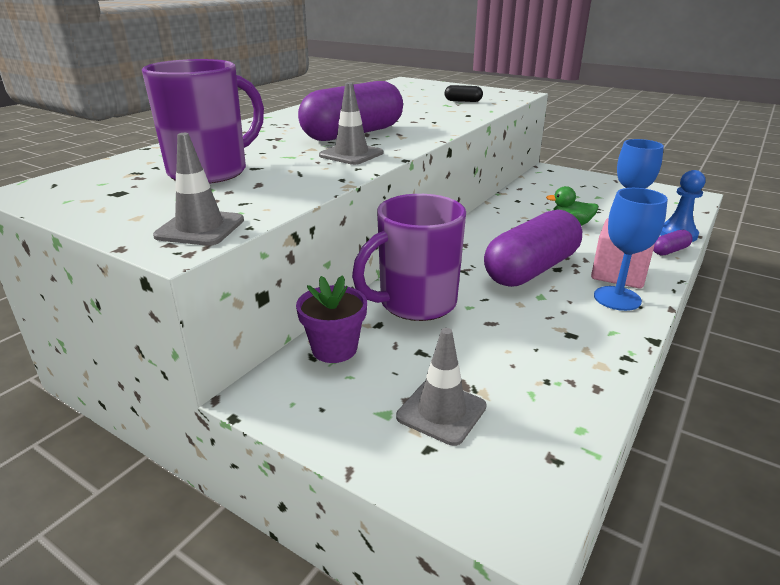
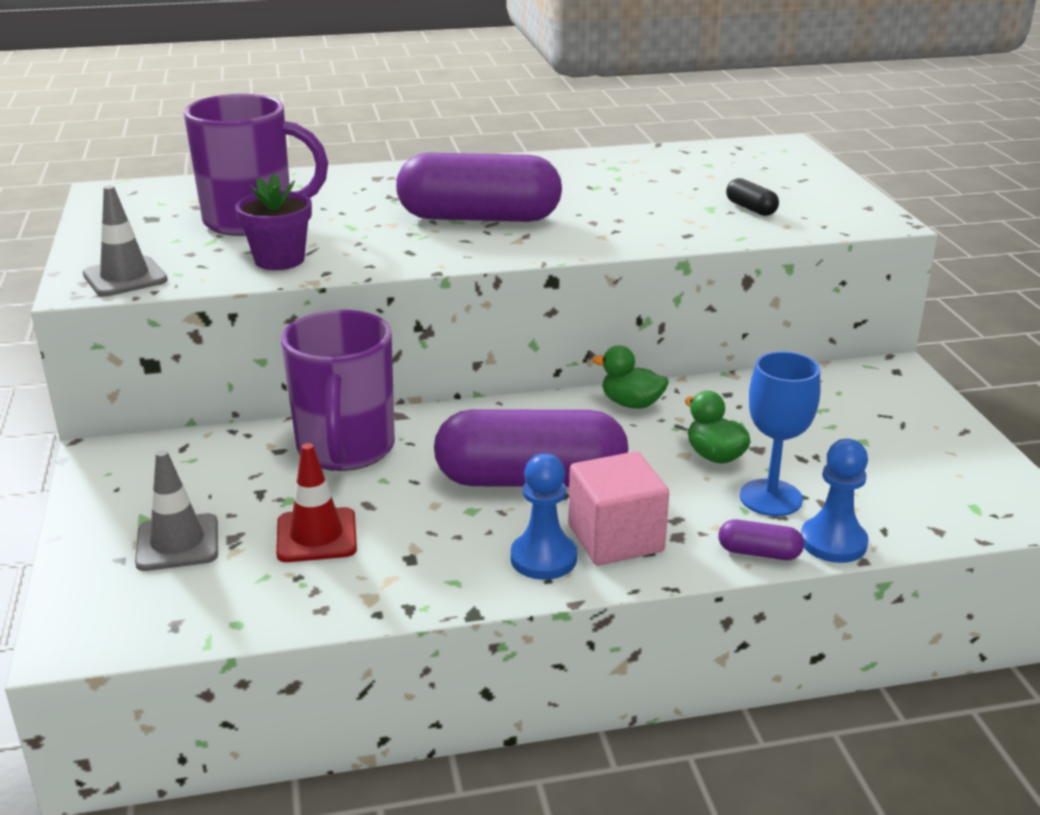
camera: 45 degrees right, 0 degrees up
purple flower pot [296,275,367,363] -> purple flower pot moved to [235,174,312,270]
grey traffic cone [319,83,383,165] -> none
purple mug [352,194,466,321] -> purple mug turned 105 degrees counterclockwise [281,310,395,471]
blue goblet [594,188,668,311] -> blue pawn [510,453,577,580]
none -> red traffic cone [276,443,357,562]
none -> green duck [592,345,669,409]

